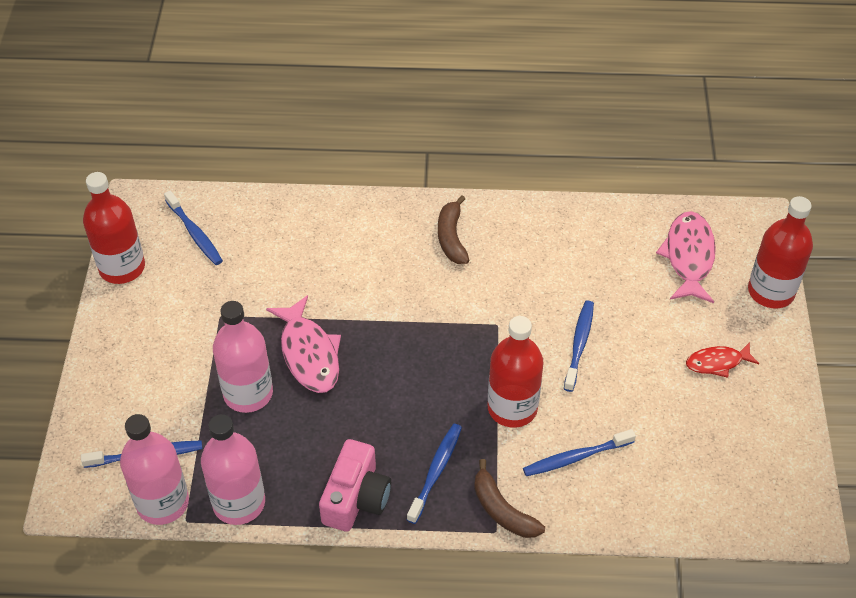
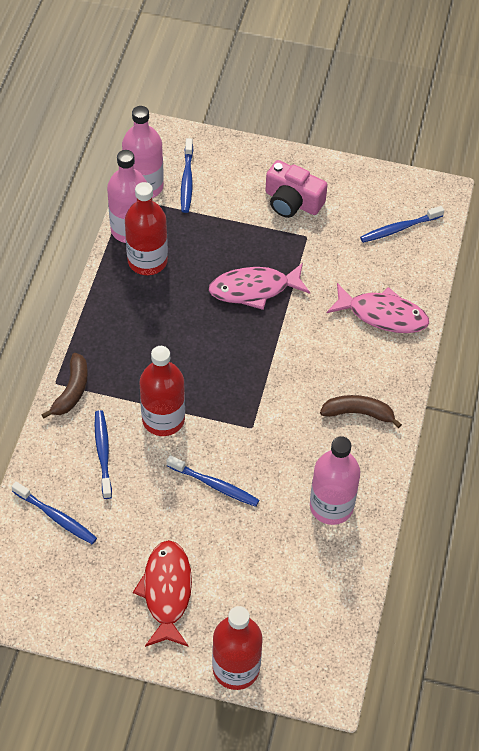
camera: 100 degrees right, 5 degrees up
red bottle [83,172,145,284] -> red bottle moved to [125,182,168,275]
pink bottle [213,301,273,413] -> pink bottle moved to [310,436,360,525]
pink camera [319,439,391,532] -> pink camera moved to [265,160,327,218]
blue toothbrush [407,424,462,524] -> blue toothbrush moved to [11,481,97,544]
brown banana [474,459,545,538] -> brown banana turned 135 degrees clockwise [41,353,88,418]
pink fish [656,211,716,303] -> pink fish moved to [327,283,429,333]
red fish [686,342,760,378] -> red fish [133,540,192,647], size x1.67

